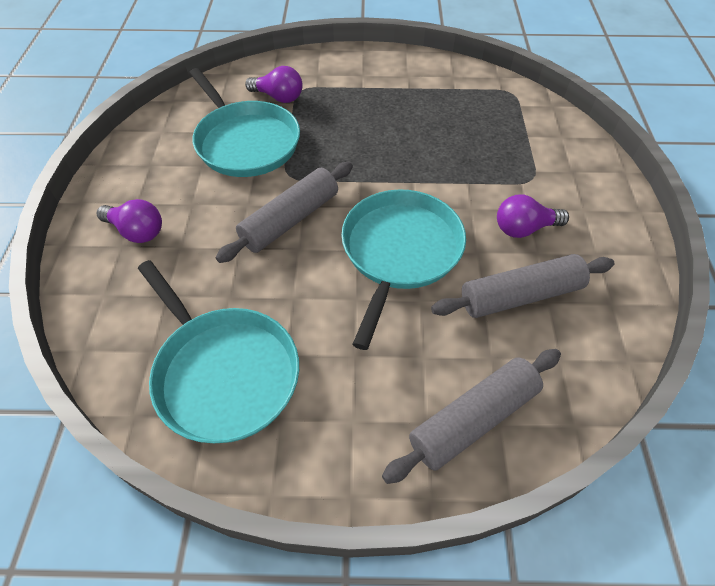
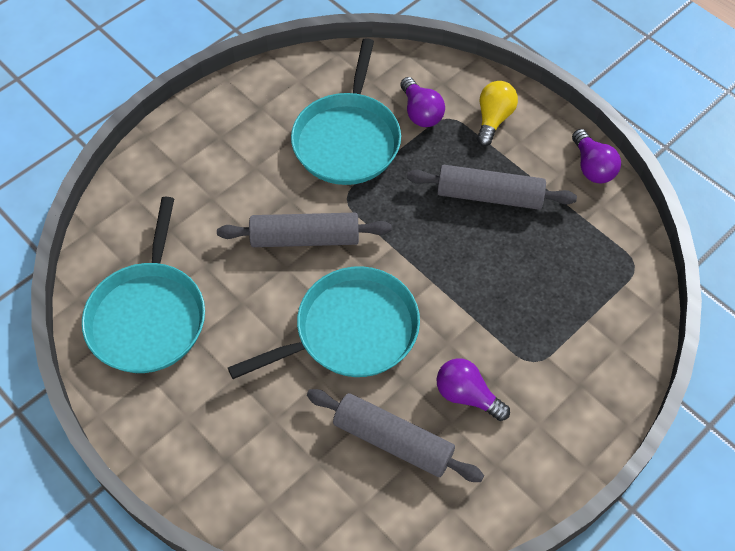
camera: 45 degrees right, 5 degrees up
purple light bulb [97,199,162,243] -> purple light bulb moved to [572,129,621,183]
grey rolling pin [382,349,561,484] -> grey rolling pin moved to [407,165,577,210]
none -> yellow light bulb [477,81,518,146]

